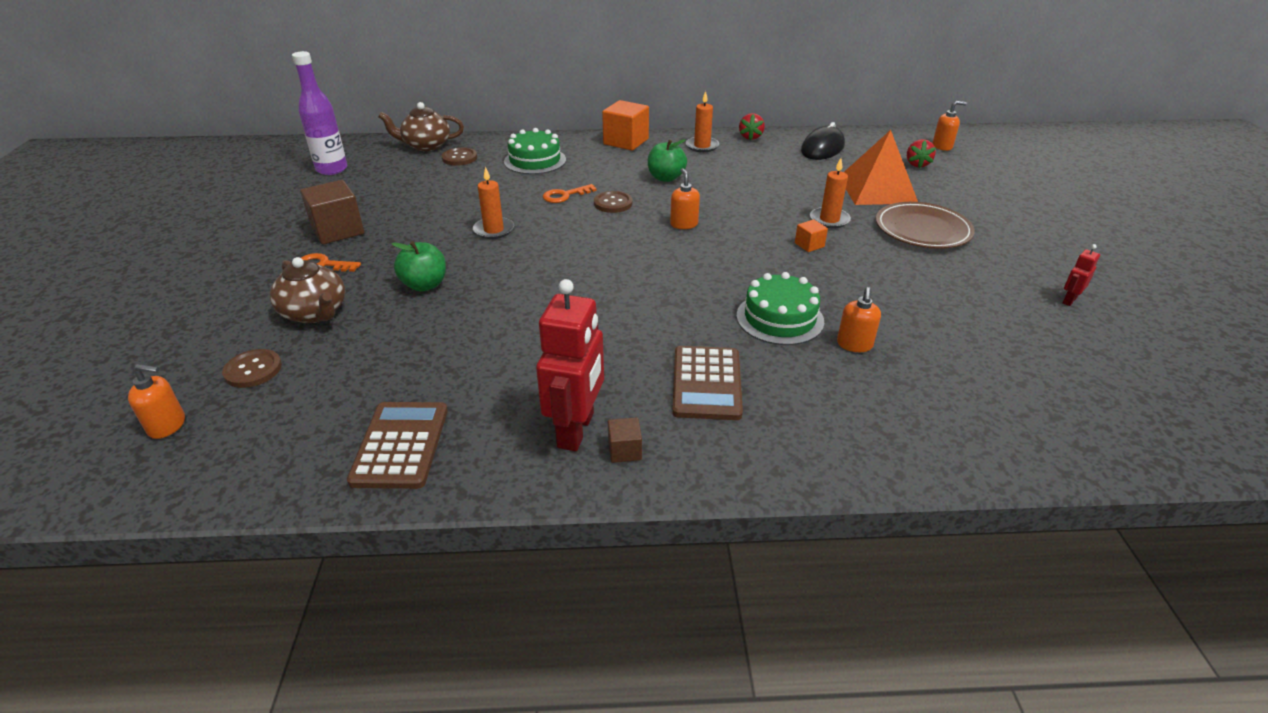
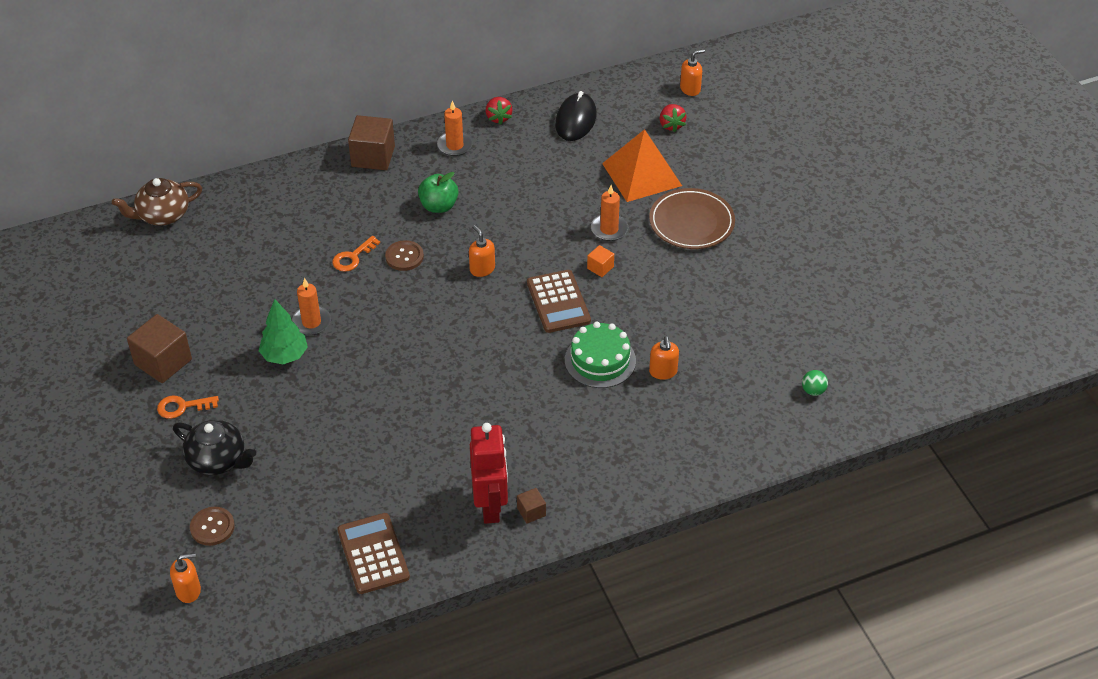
camera: 20 degrees left, 10 degrees up
brown teapot [270,257,345,323] -> black teapot [173,420,256,475]
purple bottle [292,51,347,175] -> none
green apple [392,241,446,291] -> none
brown button [442,147,477,166] -> none
green cake [504,128,566,174] -> none
orange cube [602,100,649,150] -> brown cube [348,115,395,170]
brown calculator [672,346,743,420] -> brown calculator moved to [527,270,591,333]
red robot [1063,244,1100,306] -> none
none -> green tree [259,299,308,364]
none -> green ball [802,370,828,396]

